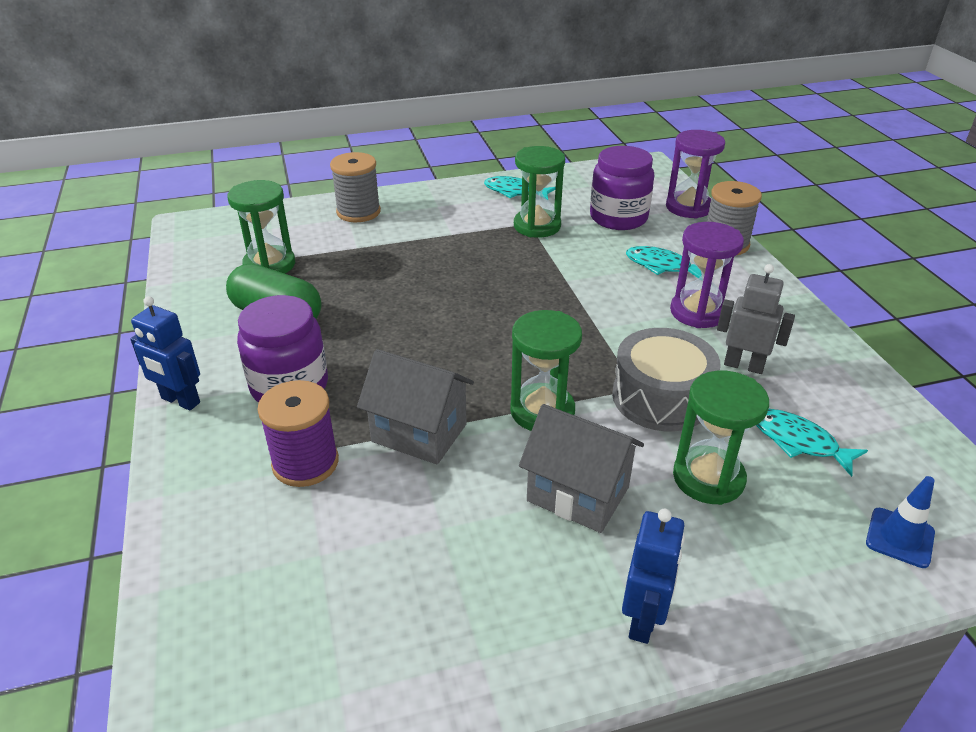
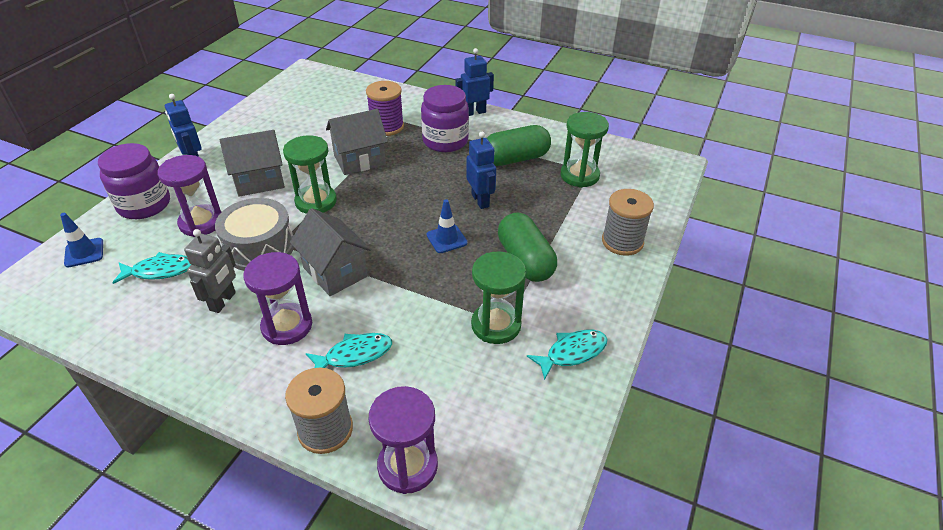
camera: 130 degrees right, 5 degrees up
purple jar [590,146,654,230] -> purple jar moved to [98,143,170,219]
green hourglass [673,371,769,505] -> purple hourglass [157,155,221,237]
grey robot [717,264,795,374] -> grey robot turned 45 degrees counterclockwise [184,229,236,313]
none -> grey house [290,208,371,296]
none -> blue traffic cone [426,199,468,253]
none -> blue robot [466,132,496,209]
none -> green capsule [498,212,557,282]

